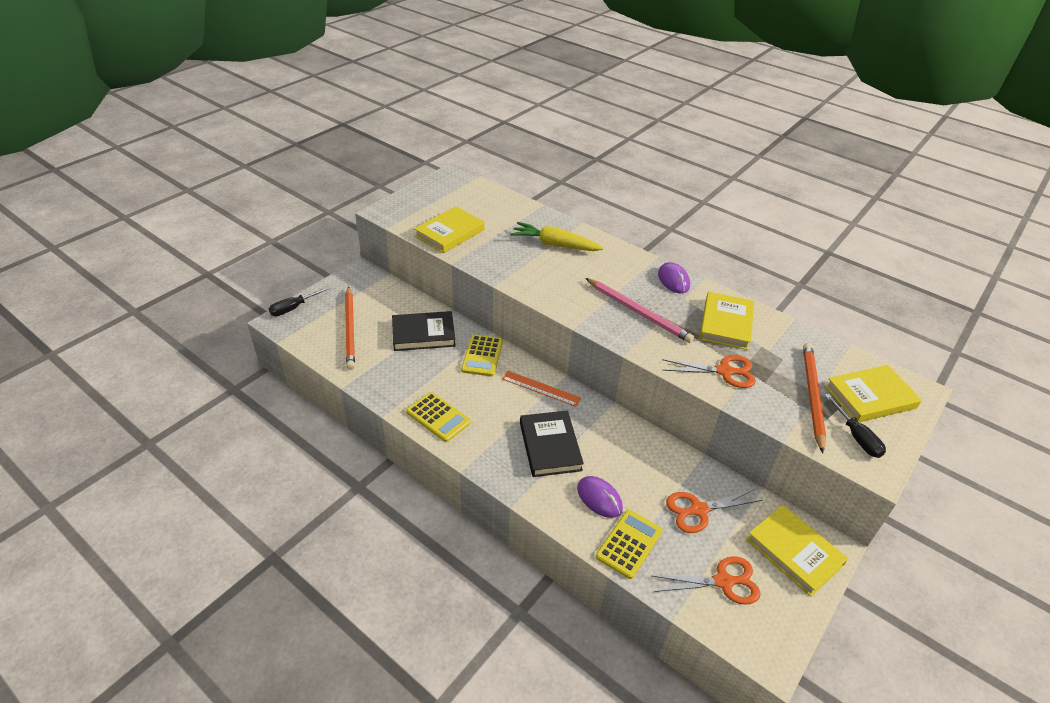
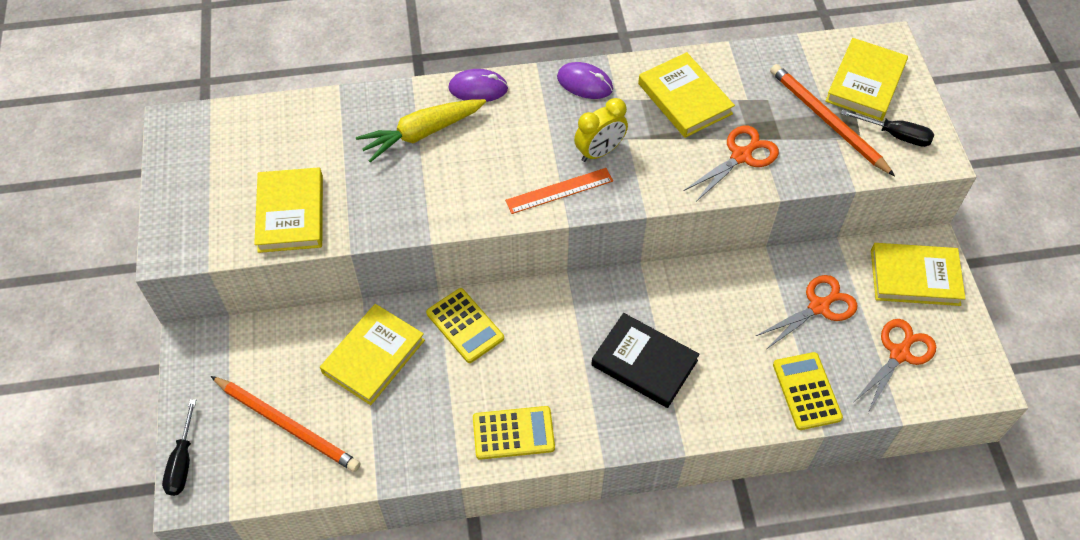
camera: 45 degrees left, 15 degrees up
black book [392,311,456,351] -> yellow book [320,304,425,405]
orange ruler [502,371,581,407] -> orange ruler moved to [505,168,613,214]
purple mouse [577,476,623,518] -> purple mouse moved to [449,69,508,102]
pink pencil [585,278,695,343] -> yellow clock [574,98,628,162]
orange scissors [666,489,762,533] -> orange scissors turned 150 degrees counterclockwise [756,275,858,349]

